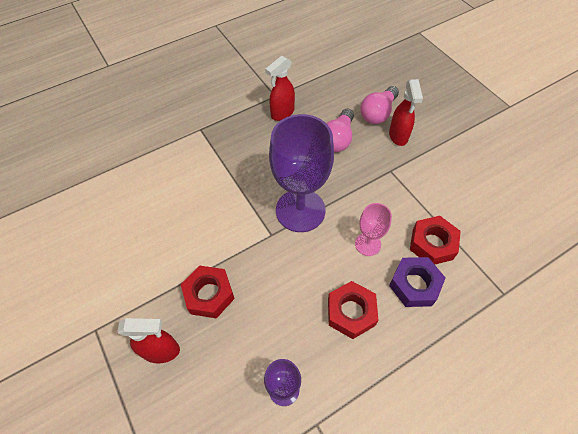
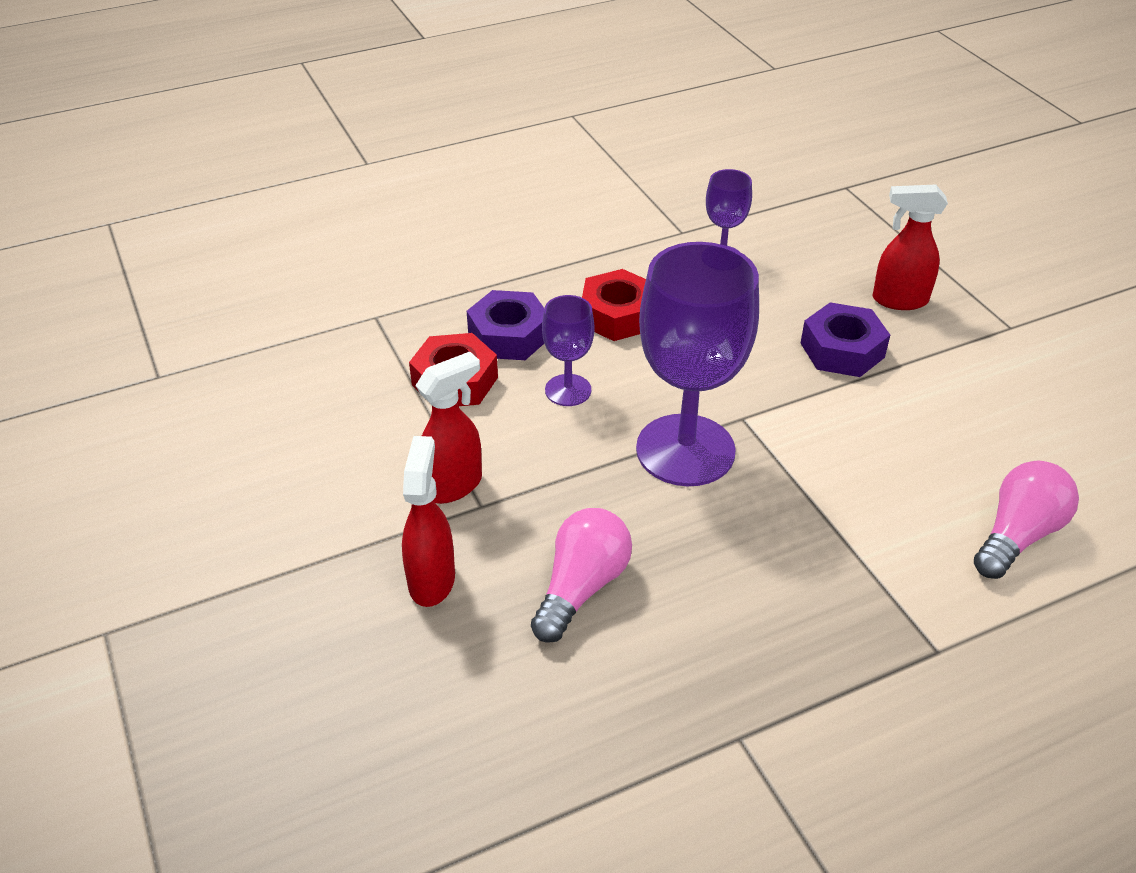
camera: 175 degrees left, 15 degrees down
red nut [181,265,235,318] -> purple nut [801,302,890,377]
red spray bottle [265,56,295,121] -> red spray bottle moved to [415,352,482,504]
pink goblet [355,203,392,256] -> purple goblet [542,295,594,406]
pink light bulb [360,86,399,124] -> pink light bulb moved to [974,460,1079,579]

